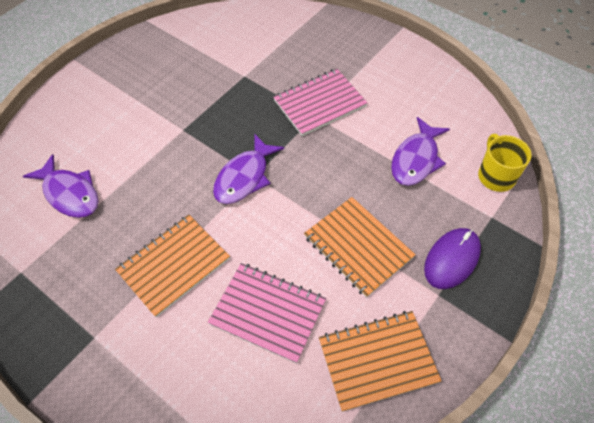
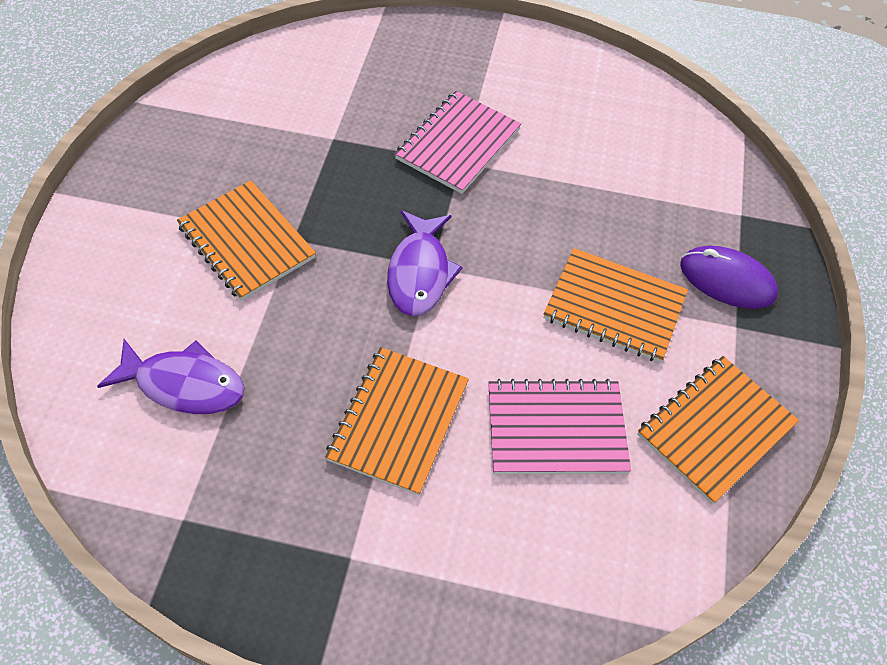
camera: 30 degrees left, 0 degrees up
purple fish [391,117,450,186] -> none
purple mouse [424,228,481,289] -> purple mouse turned 75 degrees counterclockwise [680,246,778,309]
yellow mug [478,134,532,192] -> none
none -> orange notebook [177,180,316,301]

